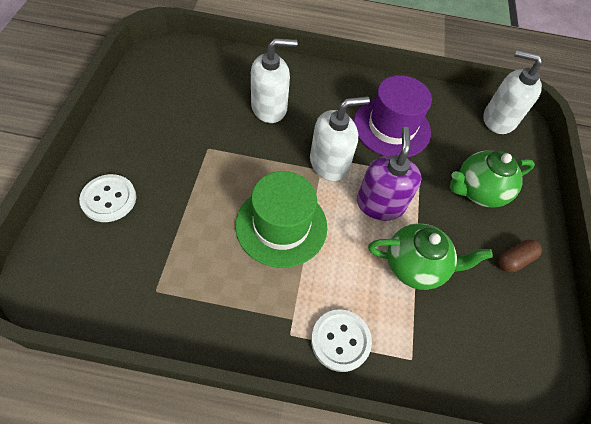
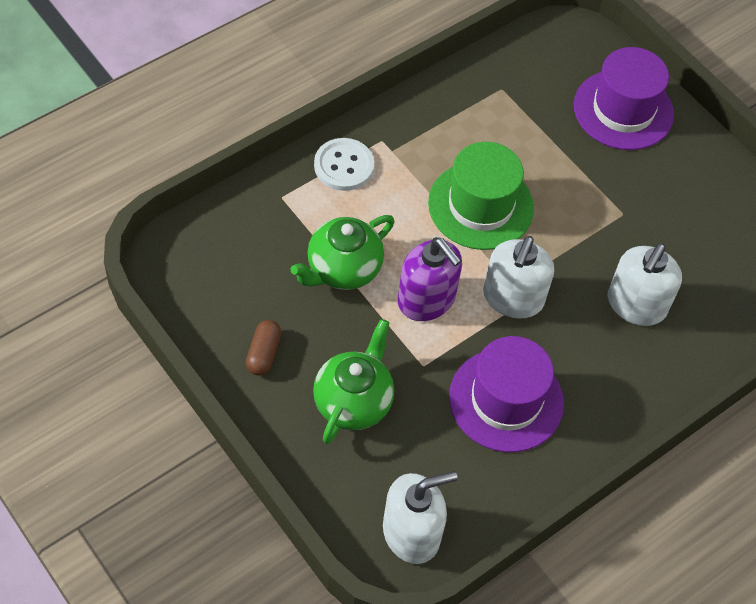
camera: 135 degrees right, 0 degrees up
white button [79,174,136,222] -> purple hat [574,47,674,150]

